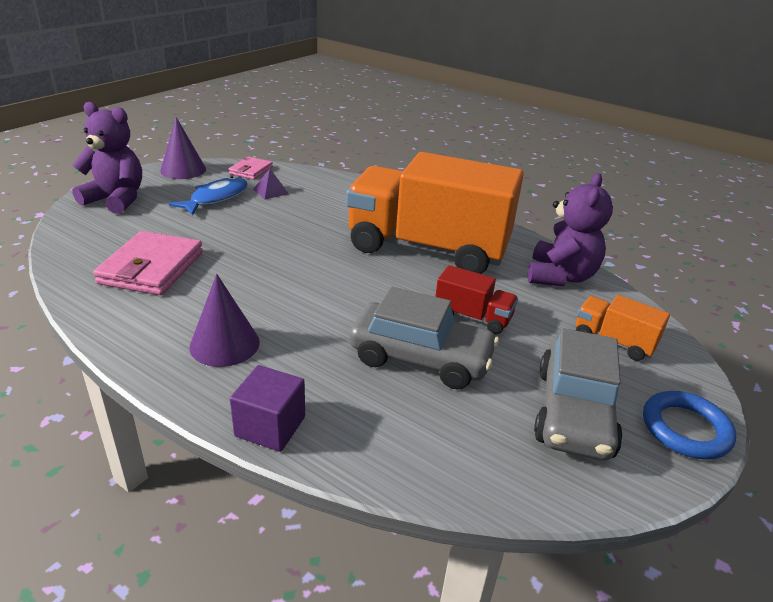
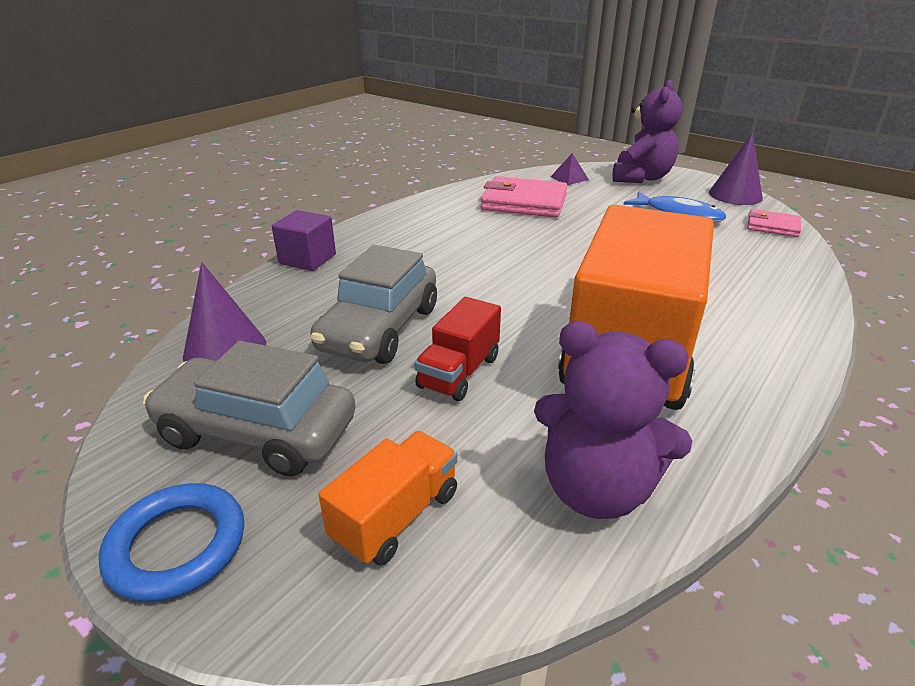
camera: 95 degrees right, 0 degrees up
purple cone [189,274,260,367] -> purple cone moved to [183,262,266,362]
purple pyramid [253,169,289,199] -> purple pyramid moved to [550,153,589,185]

